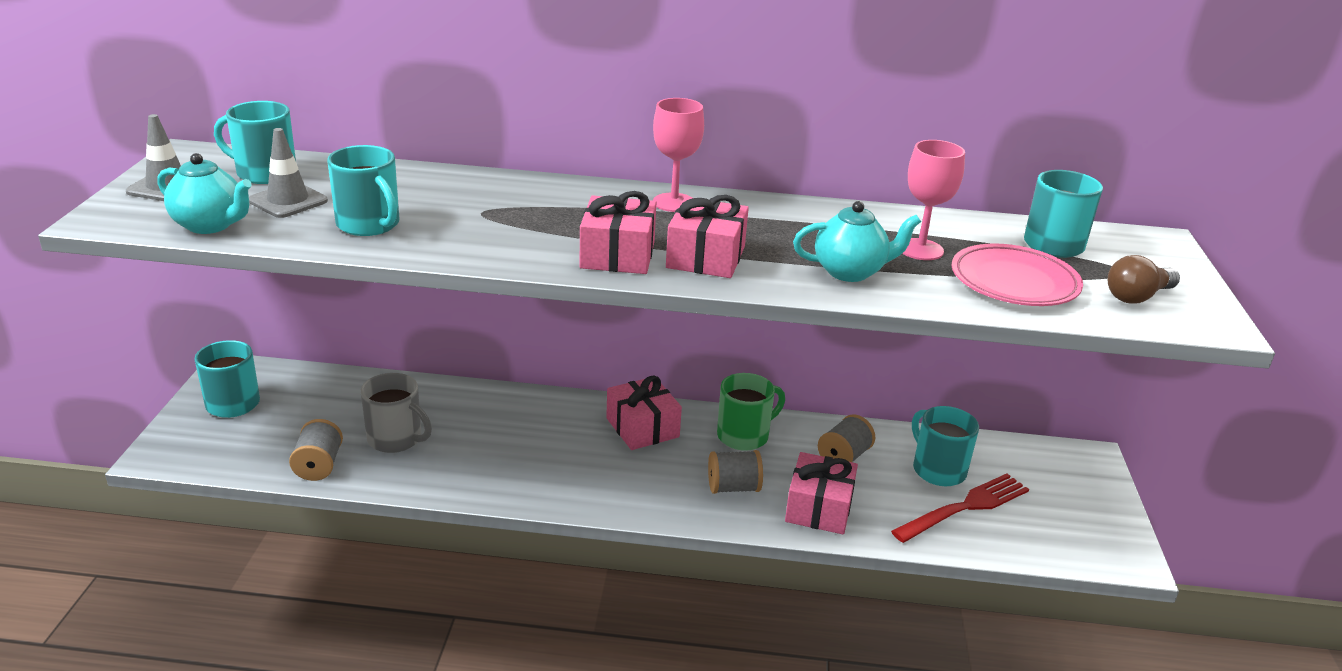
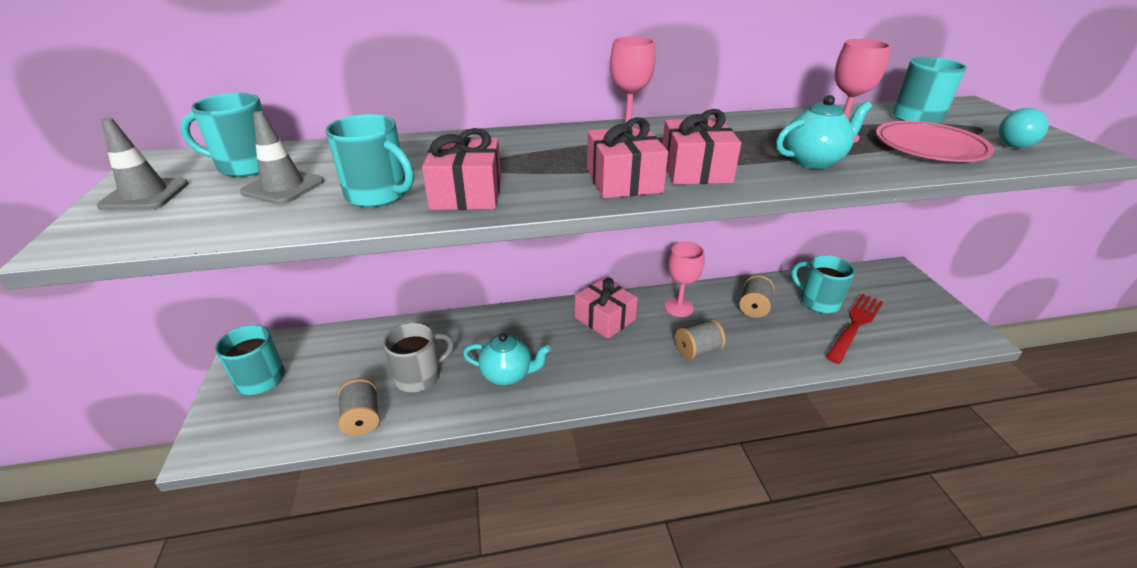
camera: 15 degrees left, 5 degrees up
turquoise teapot [157,153,252,234] -> turquoise teapot moved to [463,333,551,385]
grey mug [361,373,432,453] -> grey mug turned 45 degrees counterclockwise [383,323,454,392]
green mug [717,373,785,451] -> pink goblet [665,242,705,317]
pink gift [785,452,858,534] -> pink gift moved to [422,128,501,210]
brown light bulb [1107,255,1180,304] -> turquoise light bulb [998,108,1049,148]

